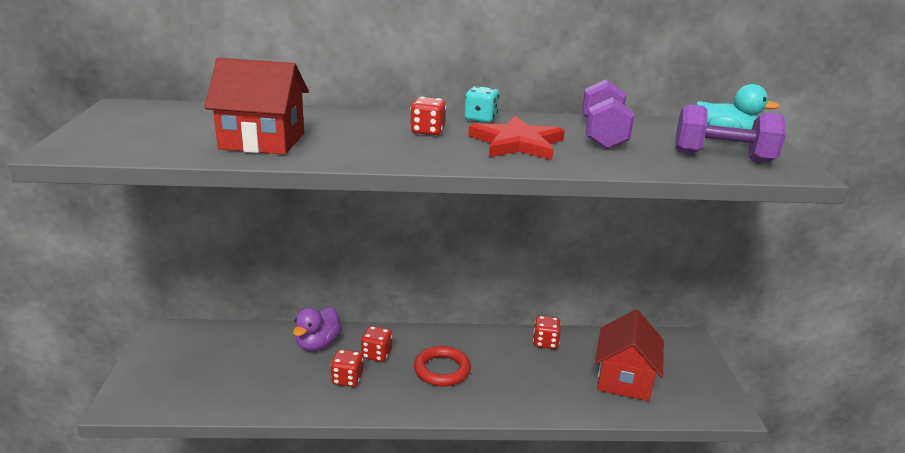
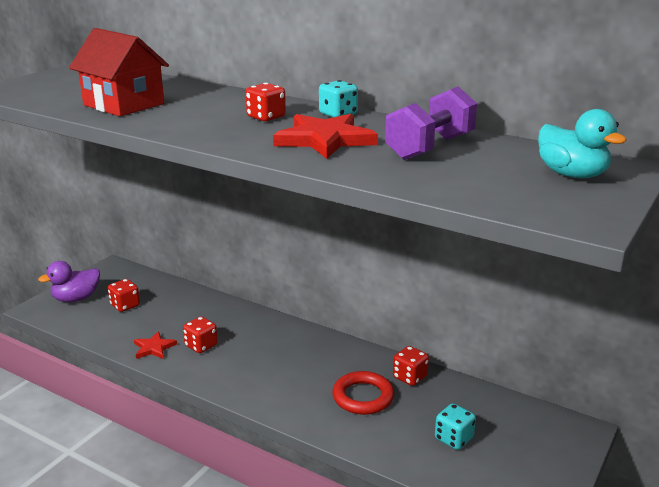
camera: 35 degrees right, 0 degrees up
purple duck [293,307,341,351] -> purple duck moved to [38,261,100,302]
red dice [361,326,392,362] -> red dice moved to [108,279,140,312]
red ring [414,346,471,386] -> red ring moved to [332,371,394,415]
red house [595,309,664,401] -> turquoise dice [435,404,476,450]
purple dumbbell [675,104,786,163] -> none
none -> red star [134,331,177,359]

